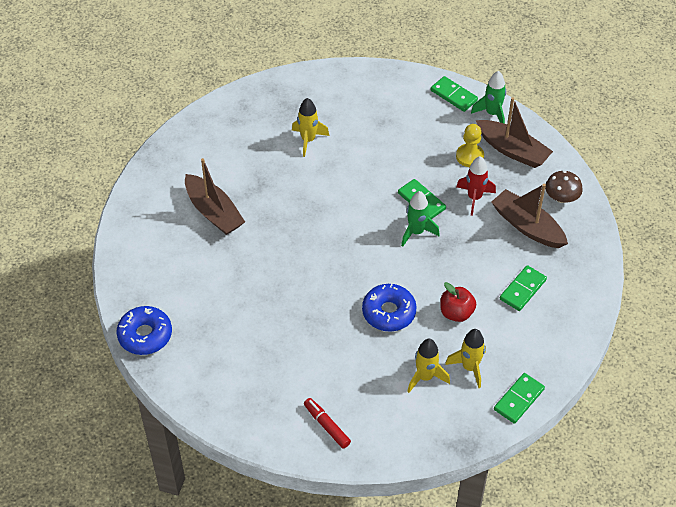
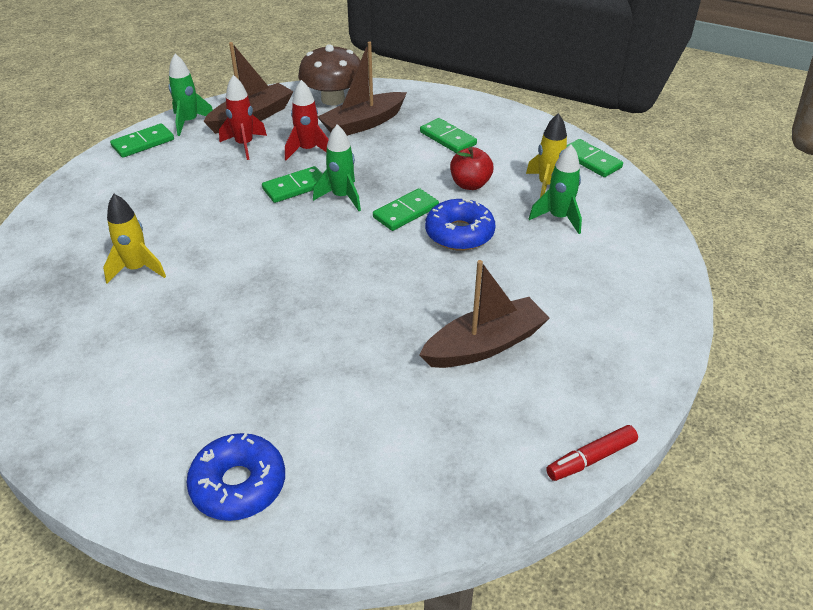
camera: 80 degrees left, 10 degrees down
blue donut [116,306,172,355] -> blue donut moved to [187,433,285,521]
brown boat [185,158,245,235] -> brown boat moved to [419,260,550,368]
red marker [304,398,351,449] -> red marker moved to [546,425,638,481]
yellow rocket [407,339,450,393] -> green rocket [529,144,582,234]
yellow pawn [456,124,484,167] -> red rocket [219,75,267,160]
brown mushroom [545,170,583,203] -> brown mushroom [298,44,360,105], size x1.60
none -> green domino [373,188,439,231]

